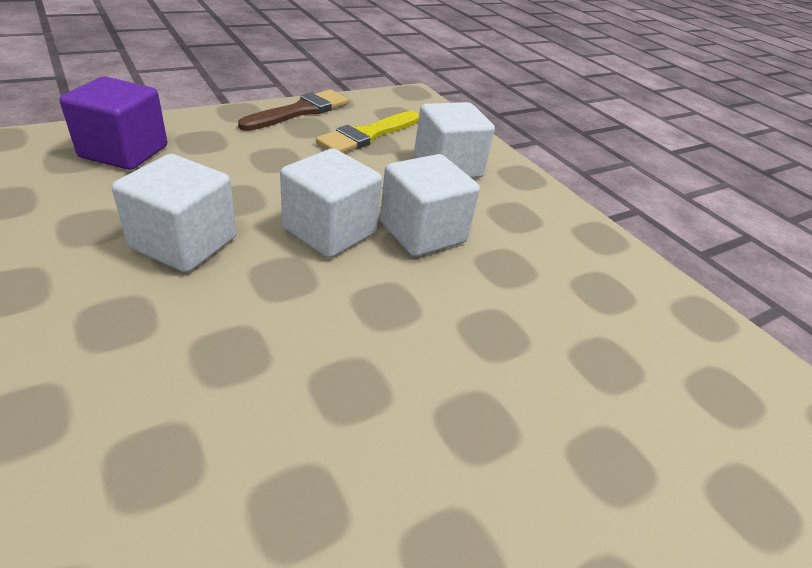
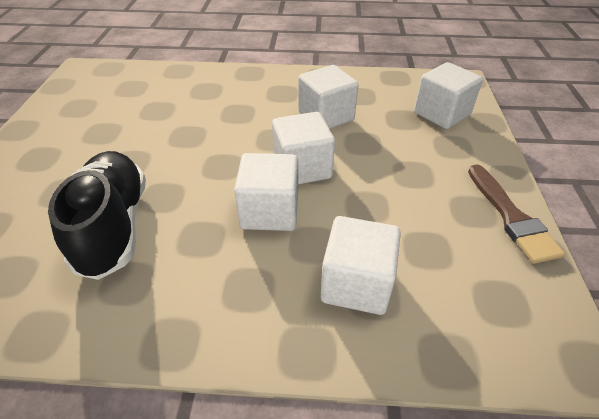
camera: 130 degrees right, 5 degrees up
purple cube [60,77,167,170] -> white cube [414,62,483,129]
yellow brush [316,111,419,153] -> none
none -> black shoe [48,151,146,280]

